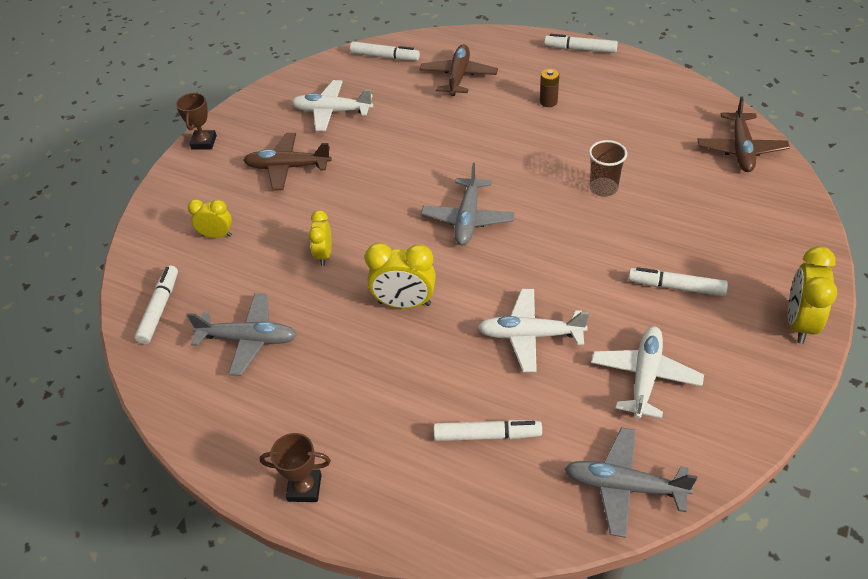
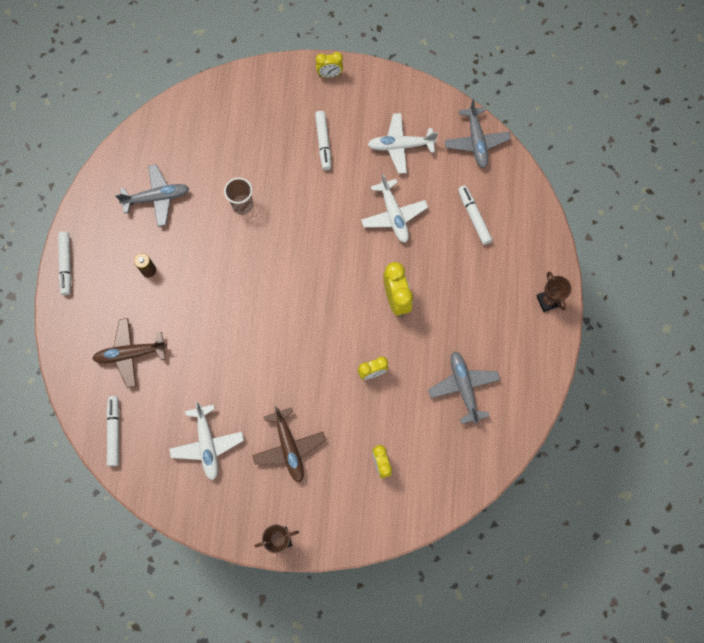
camera: 115 degrees left, 25 degrees up
white marker [134,265,178,344] -> none
grey plane [421,163,514,245] -> grey plane moved to [115,164,189,227]
brown plane [697,96,790,172] -> none
yellow clock [788,246,837,344] -> yellow clock [316,52,343,78], size x0.63

